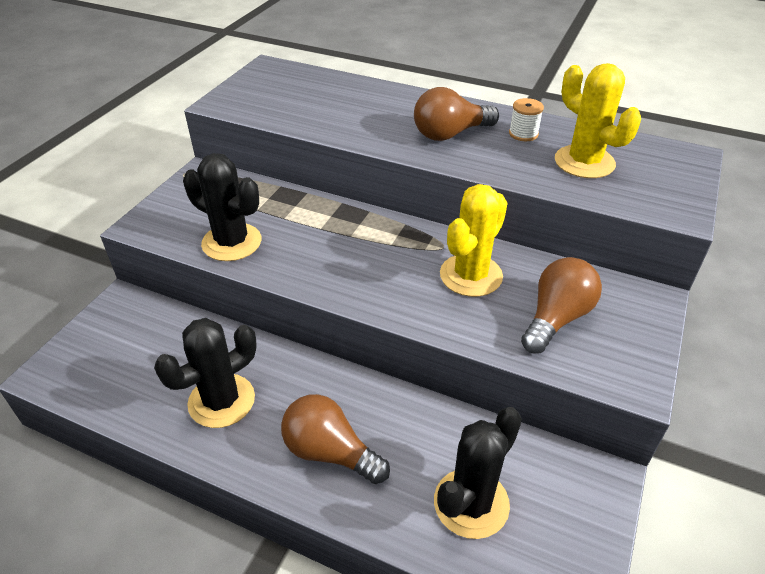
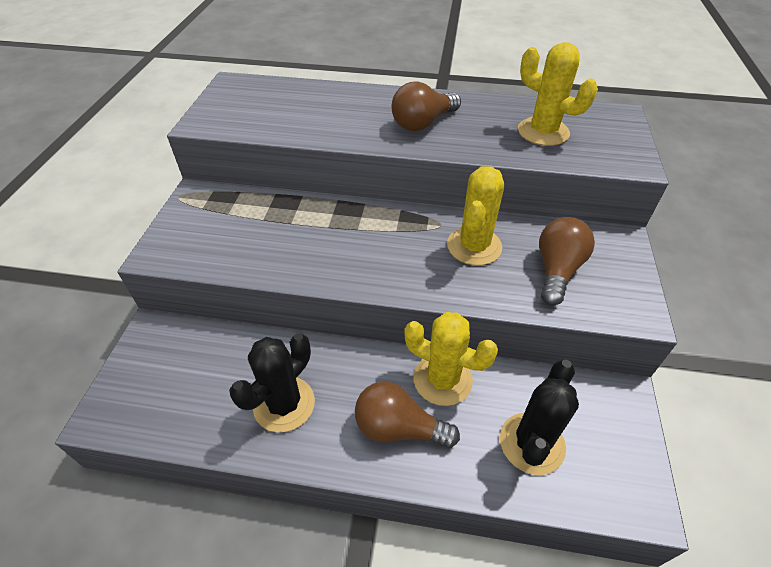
camera: 15 degrees left, 5 degrees up
black cactus [183,153,261,261] -> none
white spool [509,98,544,141] -> none
none -> yellow cactus [404,312,498,406]

